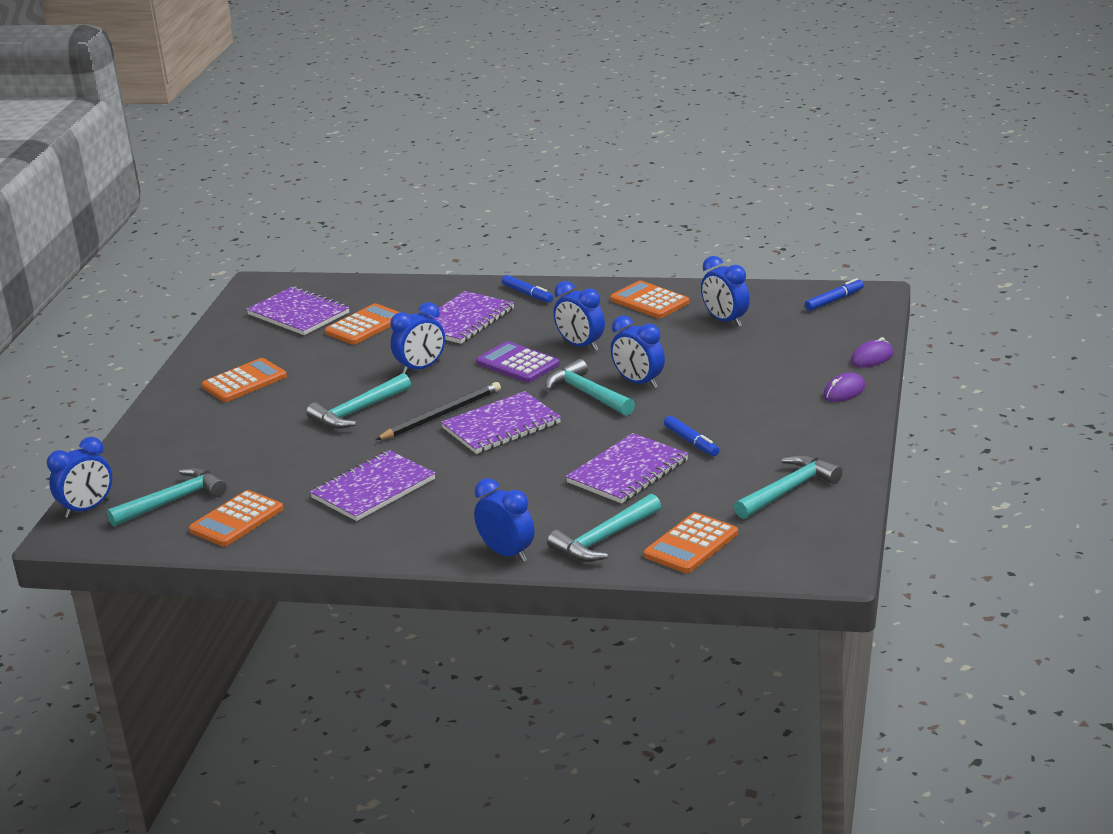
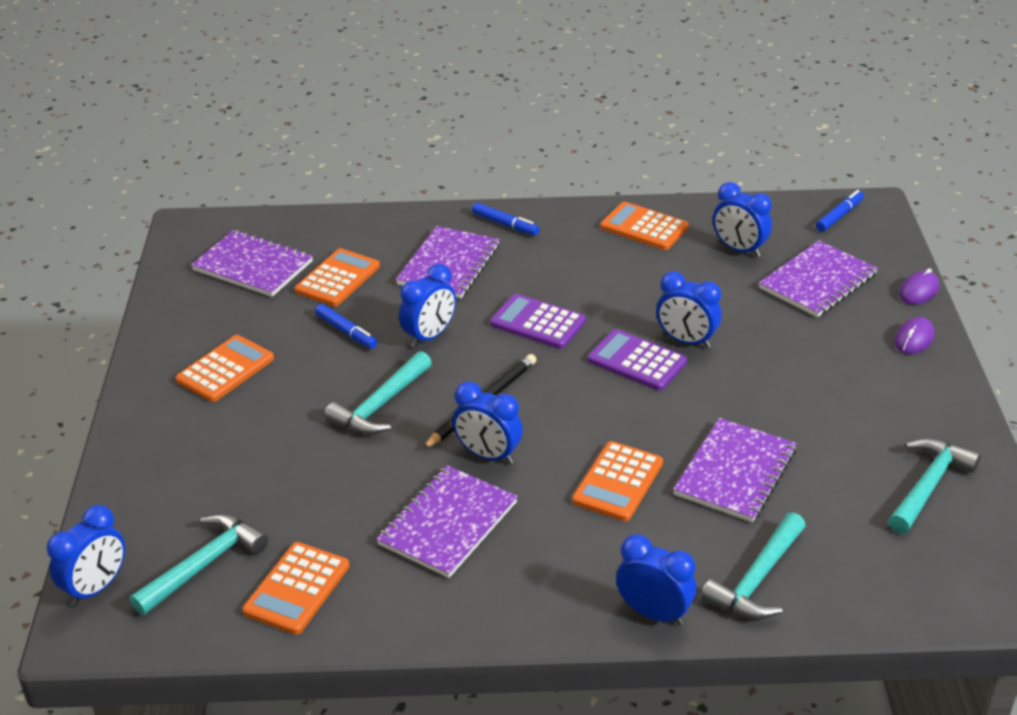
camera: 15 degrees left, 10 degrees up
purple notebook [441,391,561,454] -> purple notebook moved to [759,241,878,317]
turquoise hammer [545,359,635,416] -> purple calculator [588,329,687,391]
blue clock [554,281,605,351] -> blue clock moved to [453,382,523,464]
orange calculator [644,512,738,573] -> orange calculator moved to [572,441,663,521]
blue marker [664,416,719,456] -> blue marker moved to [315,304,377,349]

